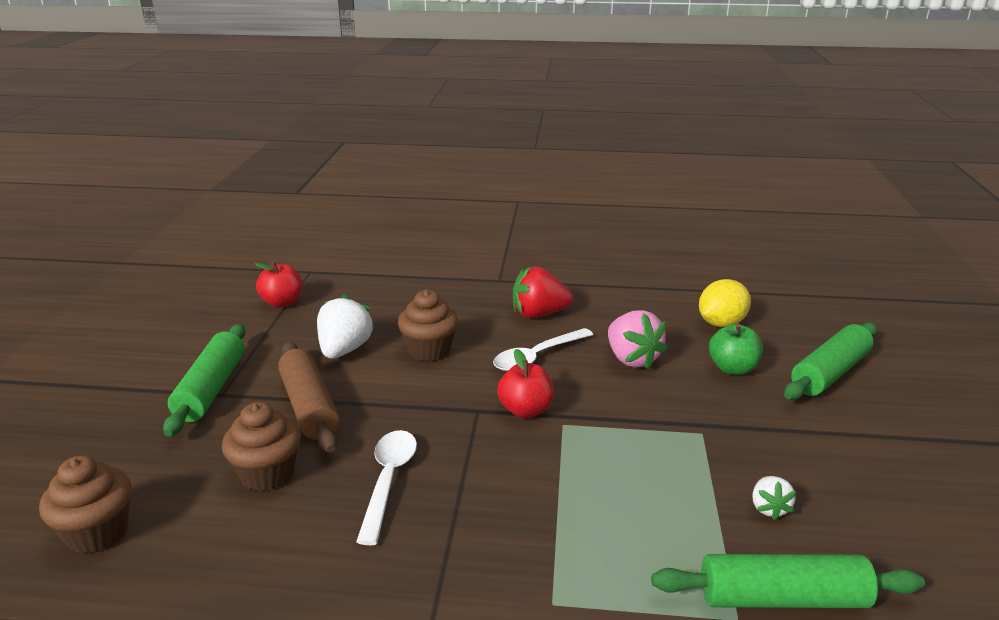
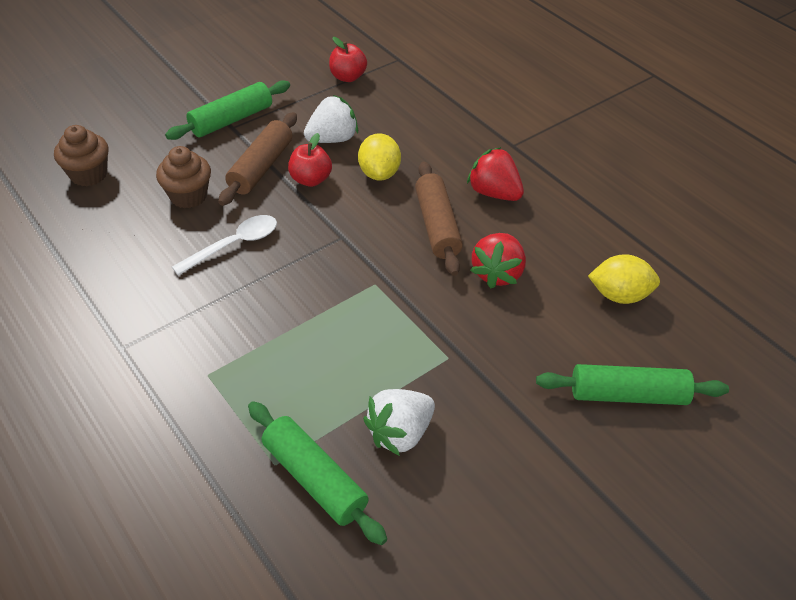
camera: 45 degrees right, 20 degrees up
brown cupcake [398,289,458,362] -> yellow lemon [358,133,401,181]
white spoon [493,328,593,371] -> brown rolling pin [415,161,463,276]
red apple [497,349,554,418] -> red apple moved to [288,133,332,187]
pink strawberry [608,310,668,370] -> red strawberry [470,233,526,288]
green apple [709,324,763,375] -> none
white strawberry [752,476,796,520] -> white strawberry [363,389,435,456], size x1.82

